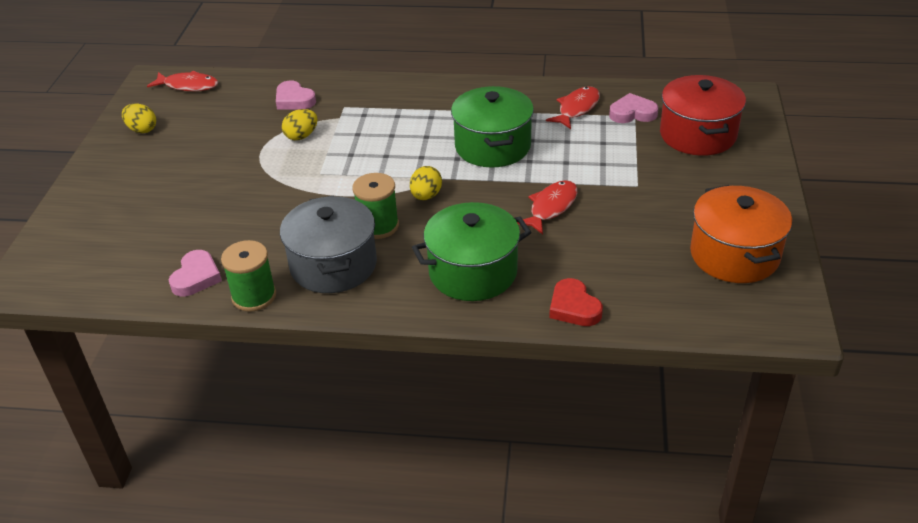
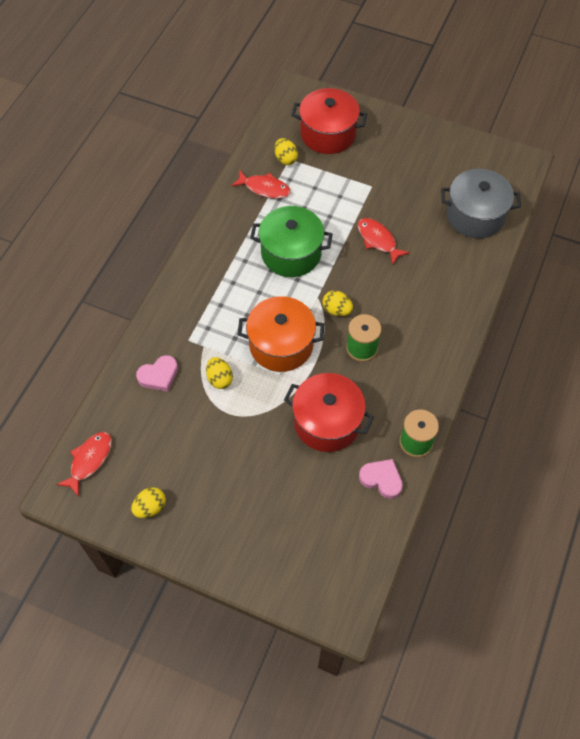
camera: 75 degrees left, 20 degrees up
grey pot [280,195,377,293] -> grey pot moved to [441,169,521,238]
green pot [412,202,532,301] -> none
red fish [546,86,600,129] -> red fish turned 150 degrees clockwise [231,170,291,199]
red heart [549,278,603,326] -> none
pink heart [609,93,658,123] -> yellow egg [274,138,298,165]
orange pot [690,185,792,283] -> orange pot moved to [238,296,324,372]
none -> red pot [284,373,374,452]

